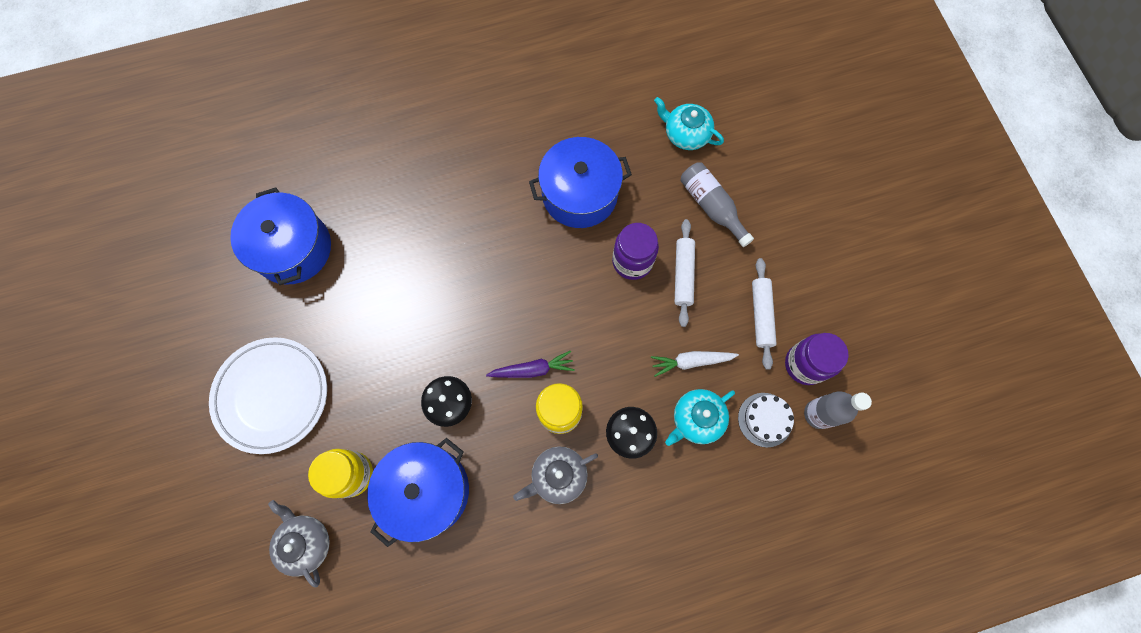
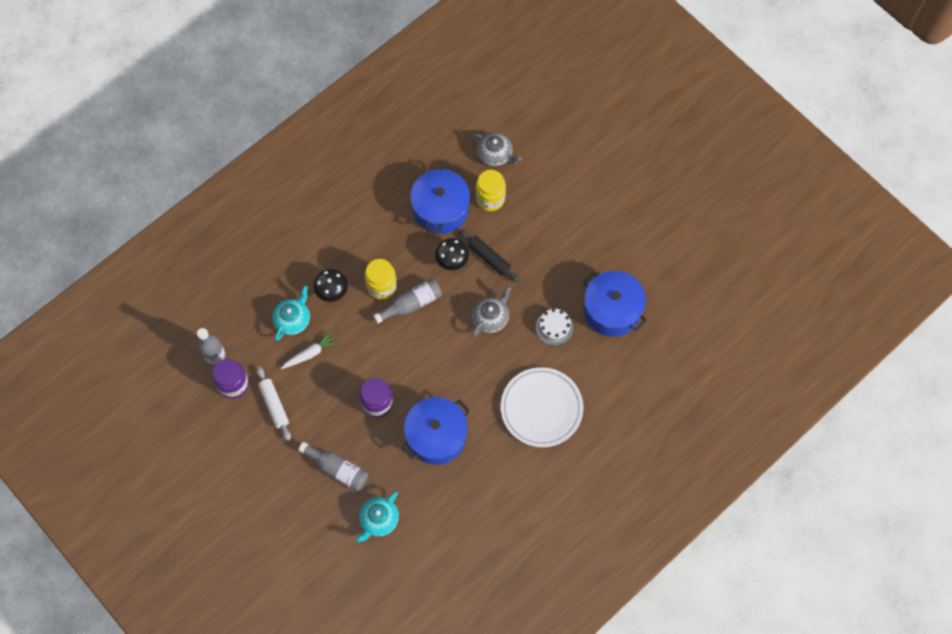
camera: 155 degrees right, 5 degrees down
white plate [209,337,327,454] -> white plate moved to [501,367,584,447]
purple carrot [486,350,575,378] -> grey bottle [373,279,442,324]
grey teapot [513,447,598,504] -> grey teapot moved to [472,286,511,336]
turquoise teapot [654,97,724,150] -> turquoise teapot turned 120 degrees clockwise [356,492,399,543]
white rolling pin [675,219,695,327] -> none
white cake [738,393,794,447] -> white cake moved to [536,309,573,346]
none -> black rolling pin [459,229,520,282]

